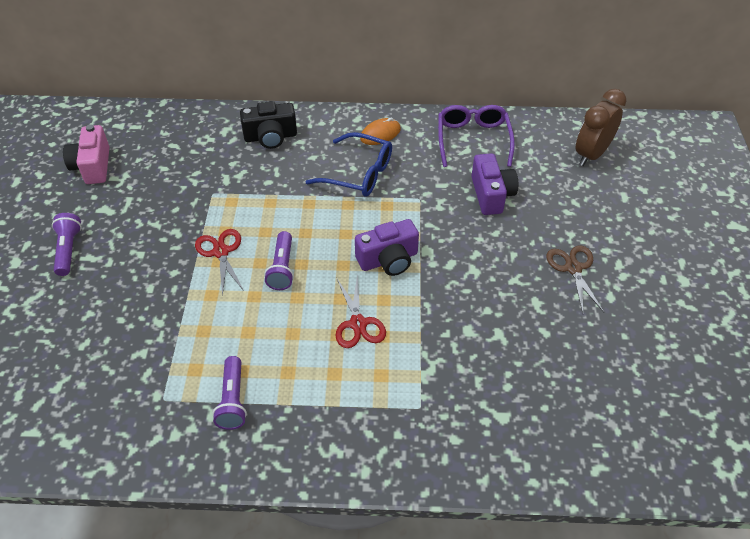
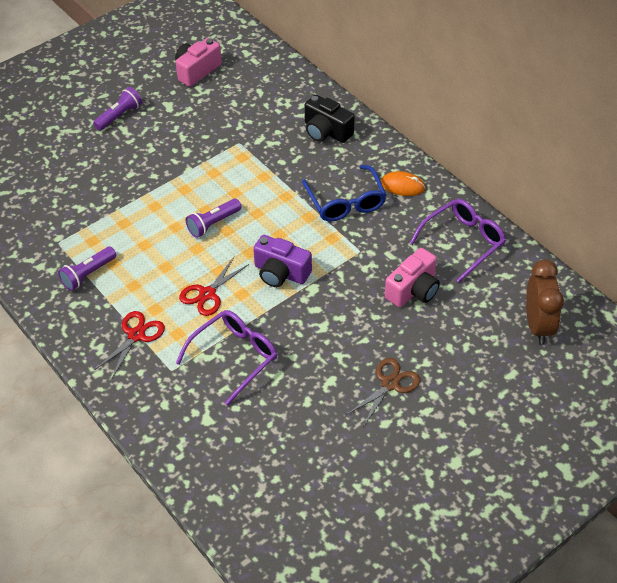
camera: 50 degrees right, 0 degrees up
red scissors [195,229,244,297] -> red scissors moved to [95,311,165,378]
purple camera [471,153,518,215] -> pink camera [385,248,440,307]
brown clock [576,89,626,166] -> brown clock turned 90 degrees clockwise [526,260,564,344]
none -> purple glasses [176,310,277,406]

